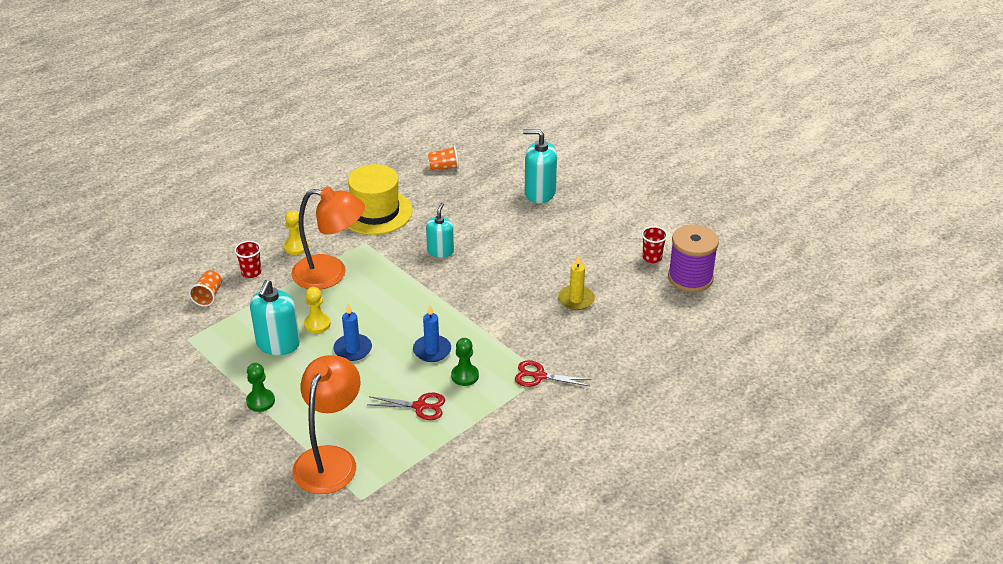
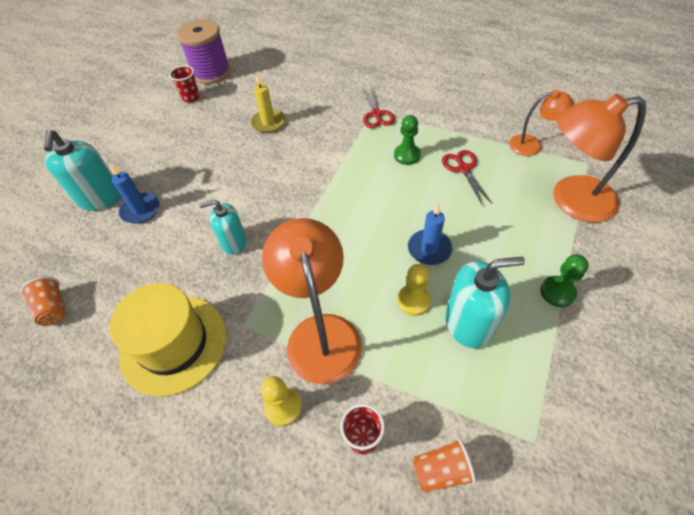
camera: 110 degrees left, 15 degrees up
blue candle [413,305,451,362] -> blue candle moved to [110,163,159,224]
none -> orange lamp [509,90,575,156]

